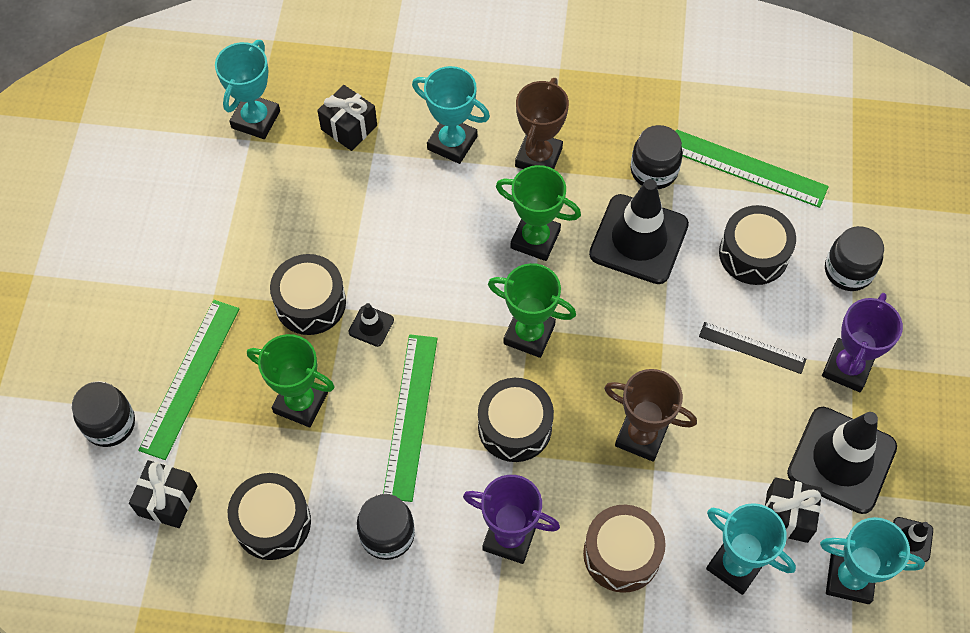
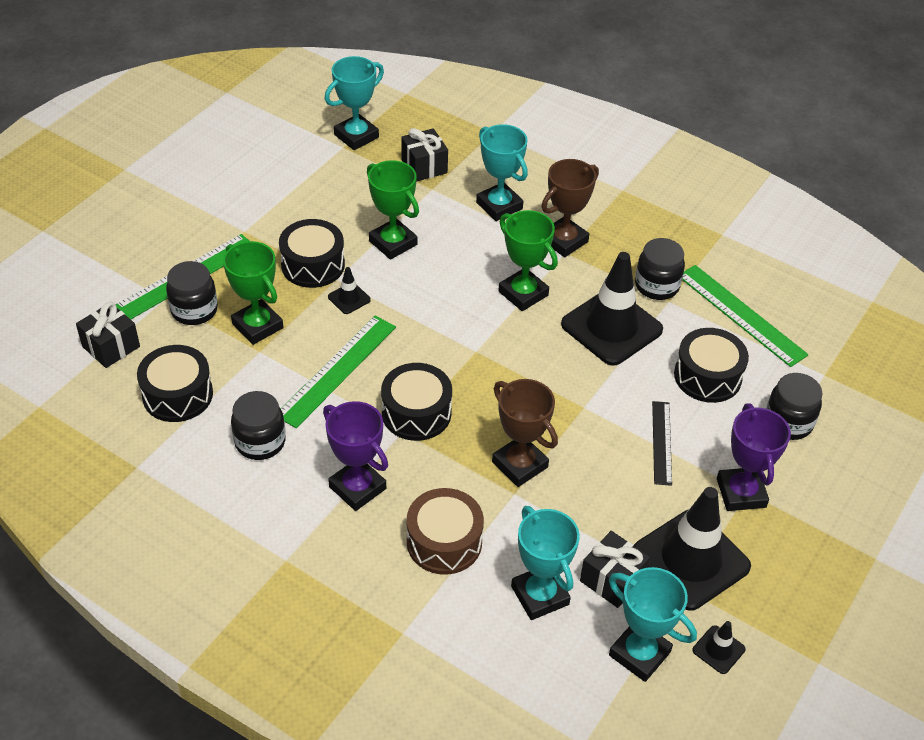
camera: 25 degrees right, 15 degrees down
black jar [72,381,135,447] -> black jar moved to [166,261,218,325]
green trophy [488,263,576,358] -> green trophy moved to [367,160,419,260]
black ruler [699,322,806,374] -> black ruler turned 45 degrees clockwise [652,401,672,486]
purple trophy [822,293,903,392] -> purple trophy turned 60 degrees counterclockwise [717,403,791,511]

